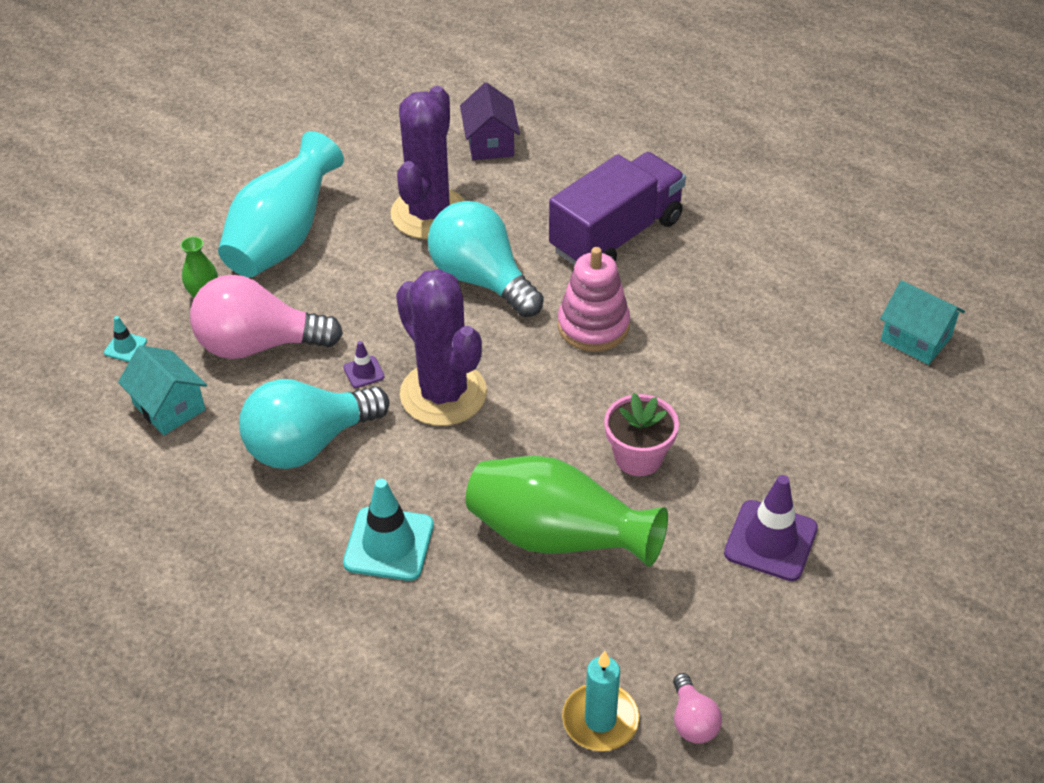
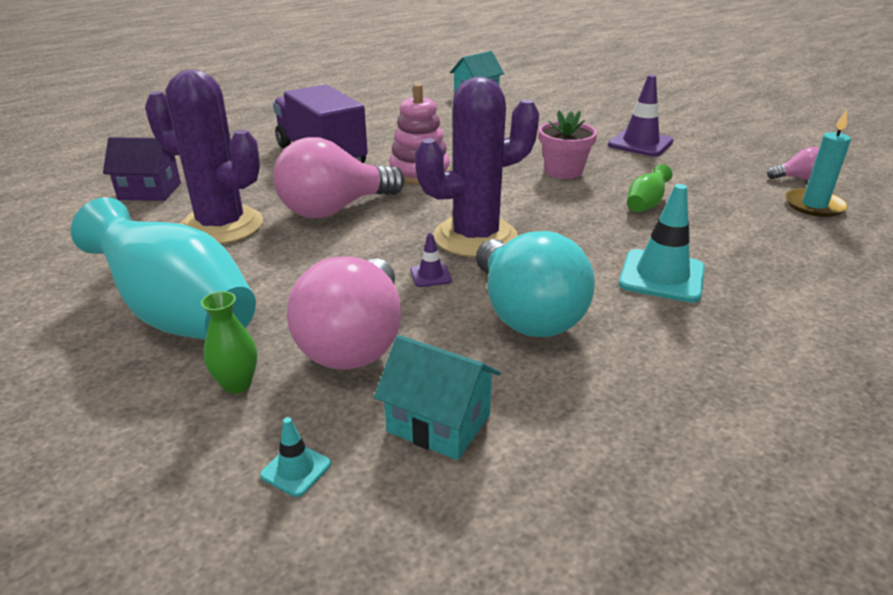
camera: 80 degrees left, 15 degrees down
turquoise house [118,345,207,435] -> turquoise house turned 60 degrees clockwise [374,335,501,460]
turquoise light bulb [428,201,544,317] -> pink light bulb [273,137,404,218]
green vase [466,456,668,567] -> green vase [627,164,673,212], size x0.43

